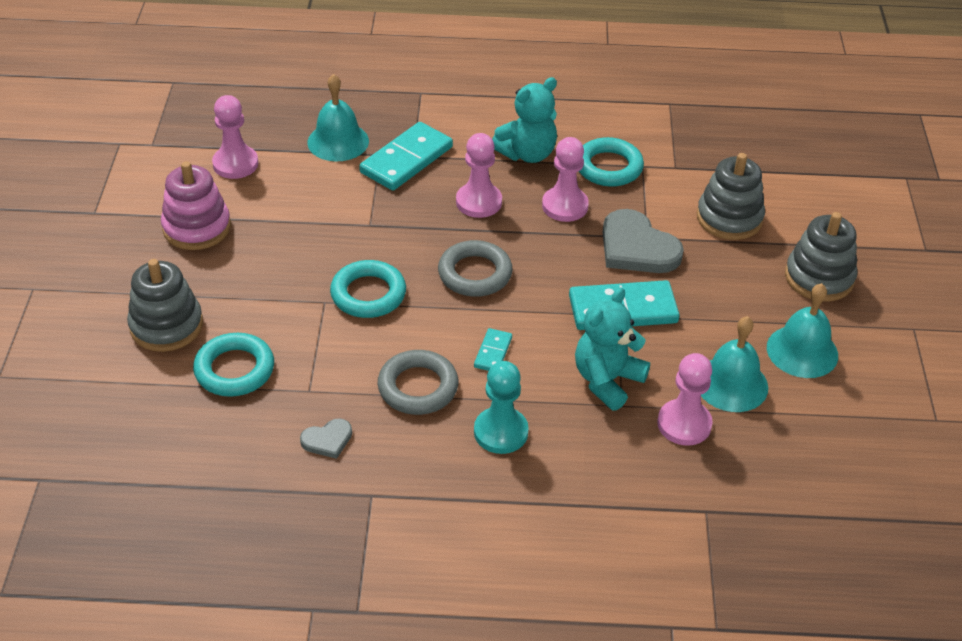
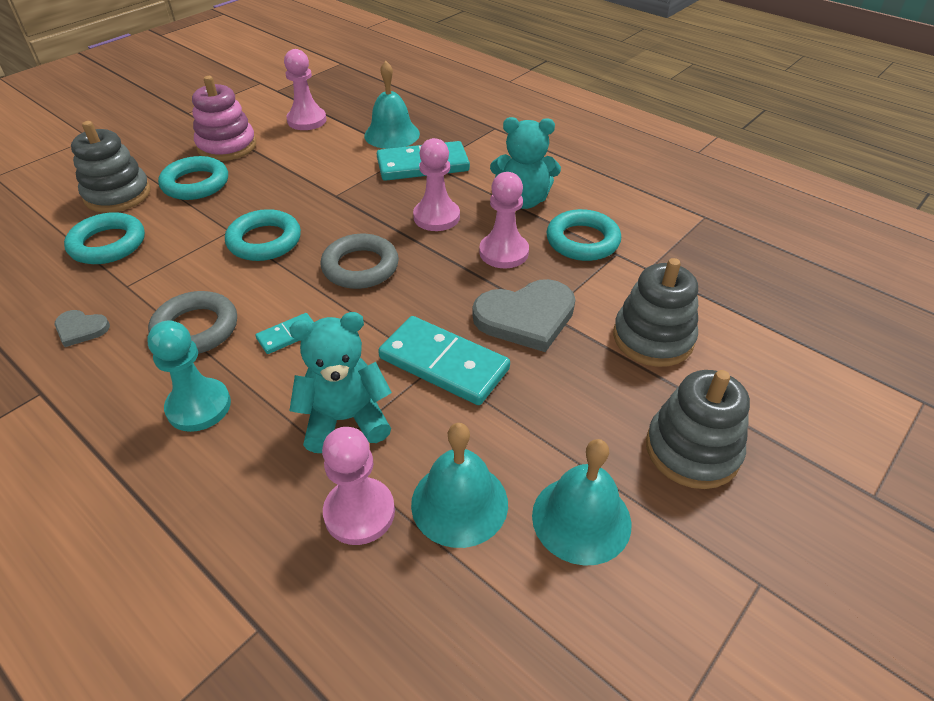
camera: 40 degrees right, 0 degrees up
grey heart [603,209,684,273] -> grey heart turned 105 degrees counterclockwise [473,279,576,352]
none -> turquoise ring [158,156,228,200]

